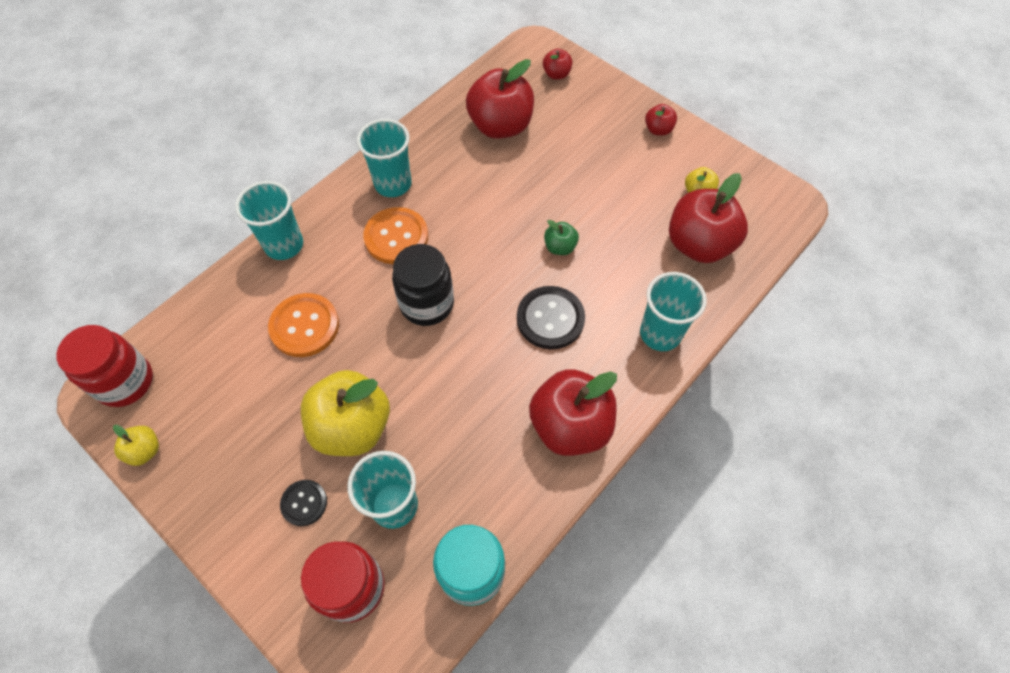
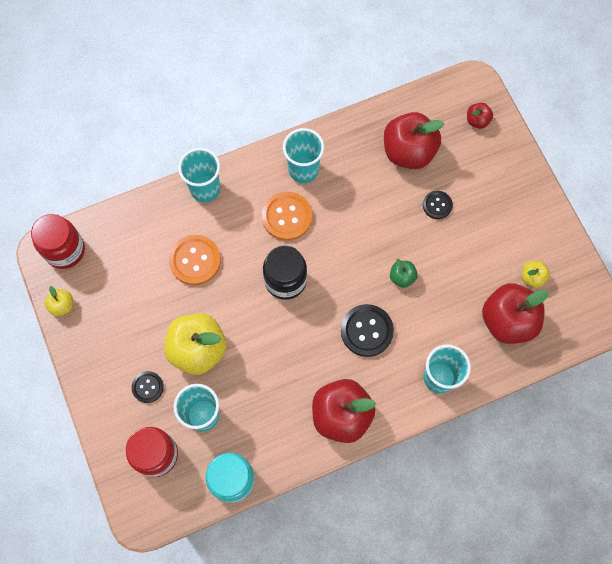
camera: 25 degrees right, 10 degrees up
red apple [645,104,677,136] -> none
none -> black button [423,191,453,219]

